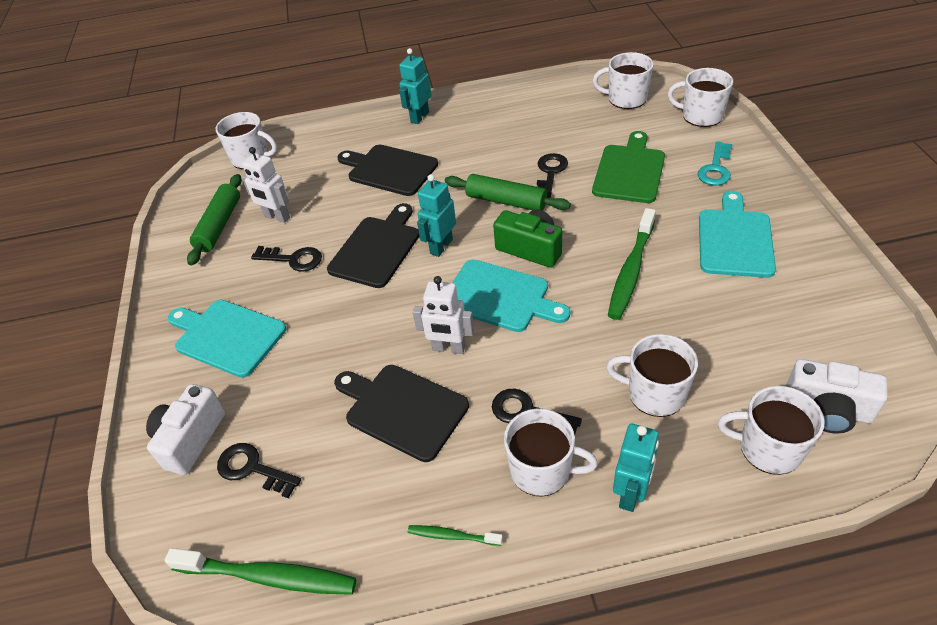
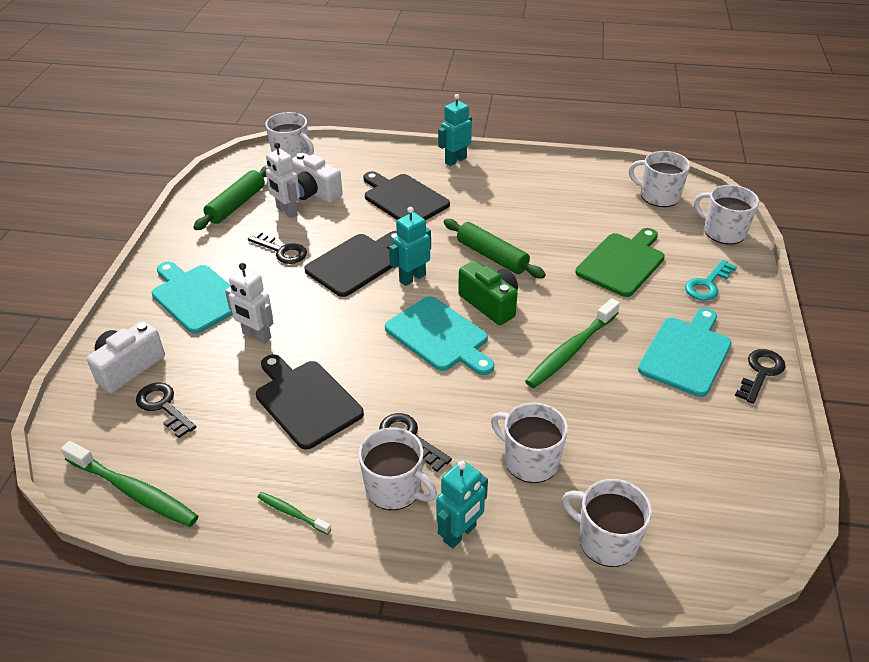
camera: 15 degrees right, 5 degrees down
white robot [413,276,474,354] -> white robot moved to [225,263,273,344]
black key [537,153,568,198] -> black key moved to [735,349,786,404]
white camera [786,359,888,433] -> white camera moved to [292,153,343,203]

